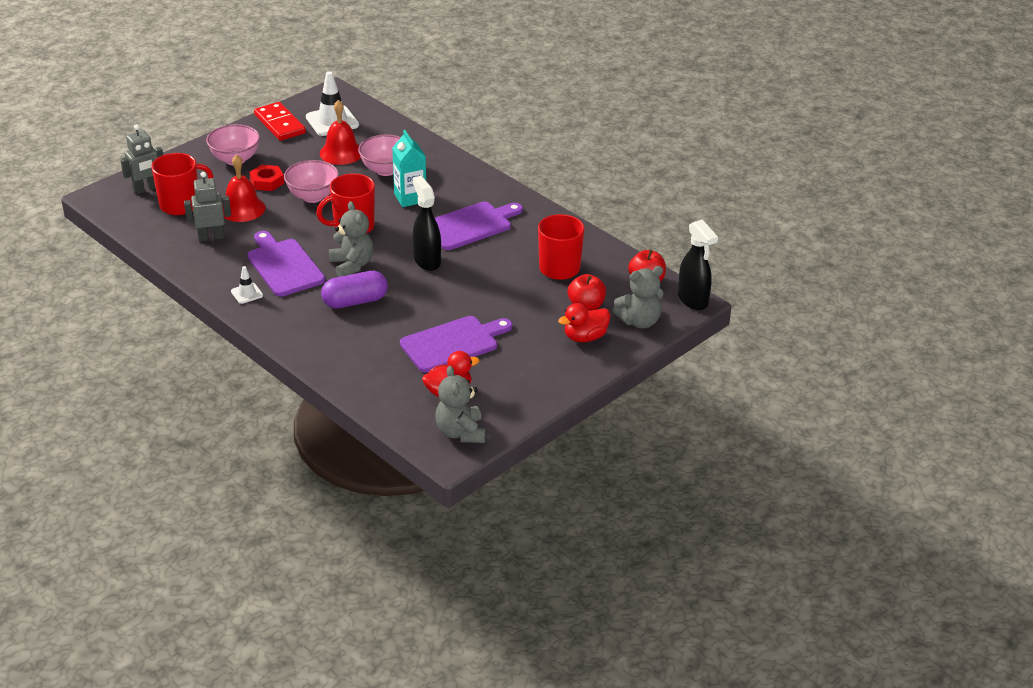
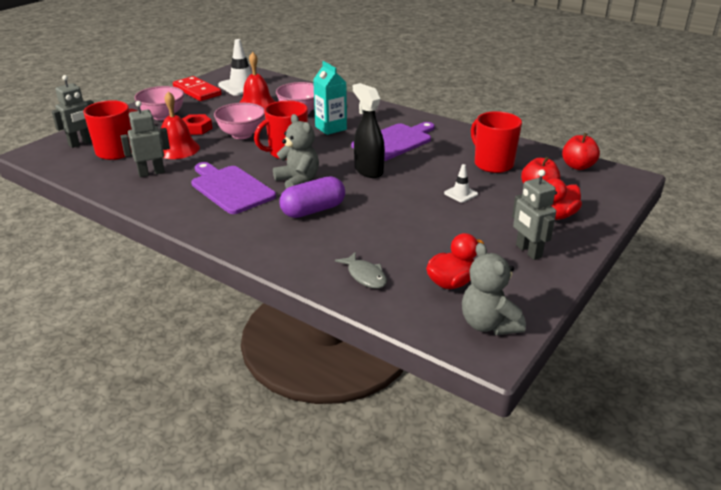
camera: 10 degrees left, 5 degrees down
white traffic cone [231,266,263,304] -> white traffic cone moved to [444,164,478,203]
purple cutting board [400,316,512,373] -> none
grey teddy bear [612,266,663,329] -> none
black spray bottle [678,219,718,310] -> none
none -> grey fish [335,252,387,289]
none -> grey robot [512,169,556,260]

